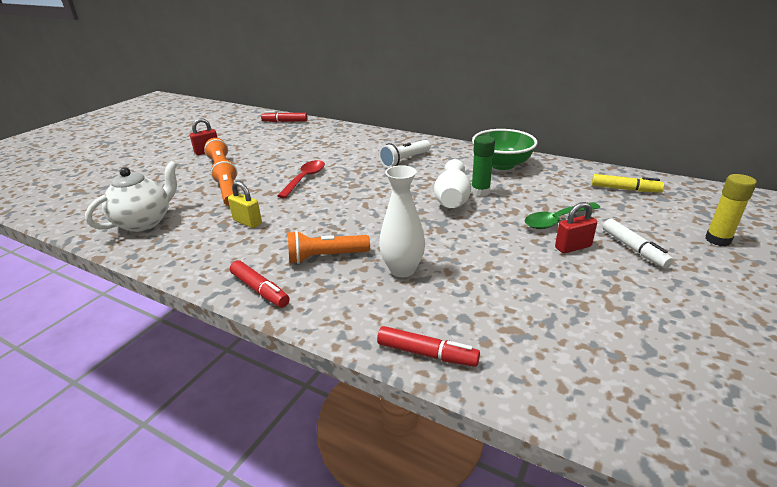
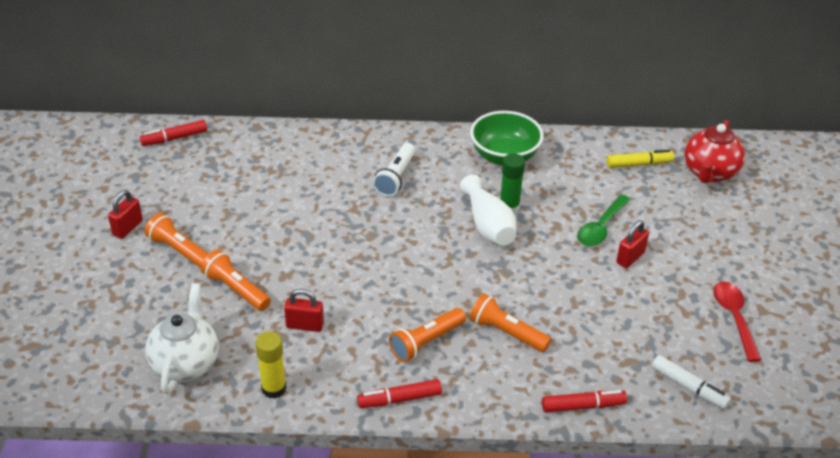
camera: 30 degrees left, 10 degrees up
yellow padlock [228,181,262,228] -> red padlock [284,289,324,332]
red marker [230,260,290,308] -> red marker turned 150 degrees clockwise [357,379,442,408]
red spoon [277,160,325,198] -> red spoon moved to [713,282,761,362]
white vase [379,165,425,277] -> orange flashlight [469,293,551,352]
white marker [603,219,673,269] -> white marker moved to [652,355,731,409]
yellow glue stick [705,174,757,246] -> yellow glue stick moved to [255,331,286,399]
none -> red teapot [684,120,745,183]

